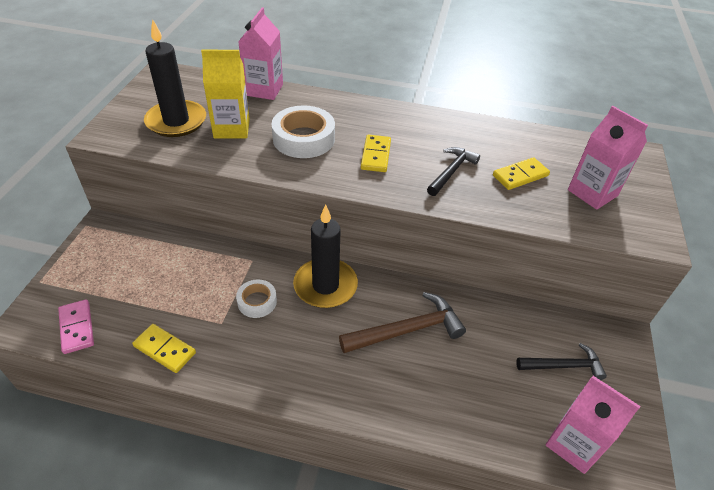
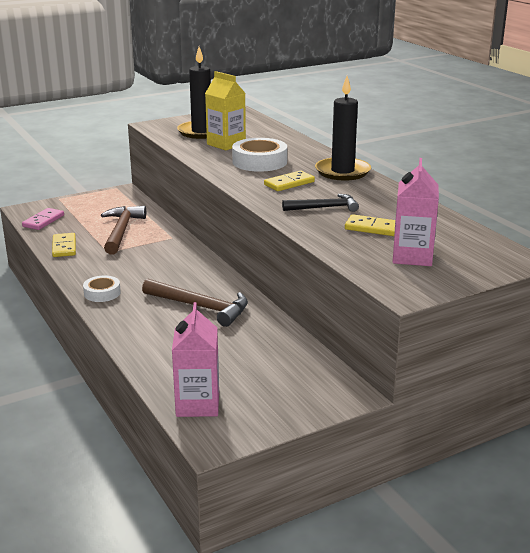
camera: 50 degrees right, 20 degrees down
white tape [236,279,277,318] -> white tape moved to [83,275,121,302]
pink carton [238,7,283,100] -> none
black candle [293,204,358,308] -> black candle moved to [315,76,371,180]
black hammer [516,343,607,380] -> none
none -> brown hammer [101,206,146,254]

